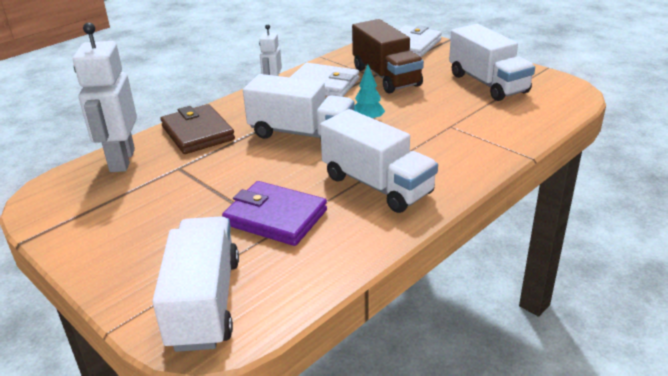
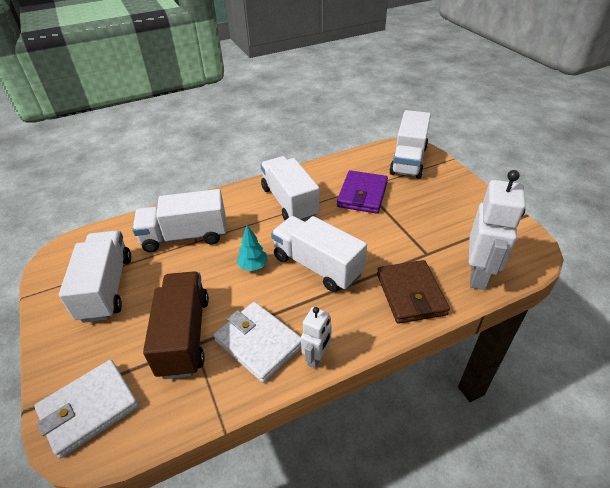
camera: 160 degrees left, 10 degrees up
purple wallet [222,181,327,246] -> purple wallet turned 60 degrees clockwise [337,170,388,214]
none -> white truck [132,189,226,252]

